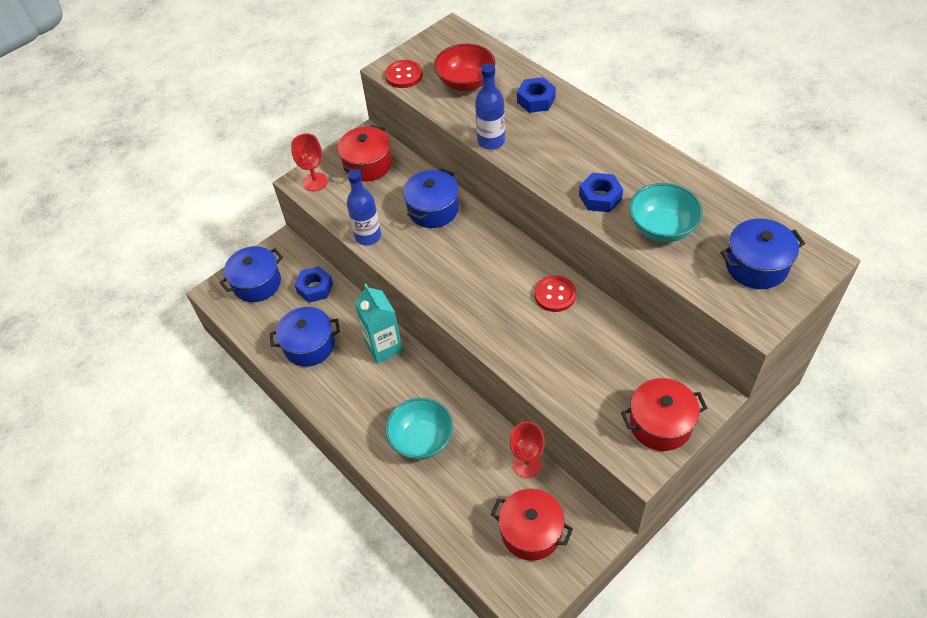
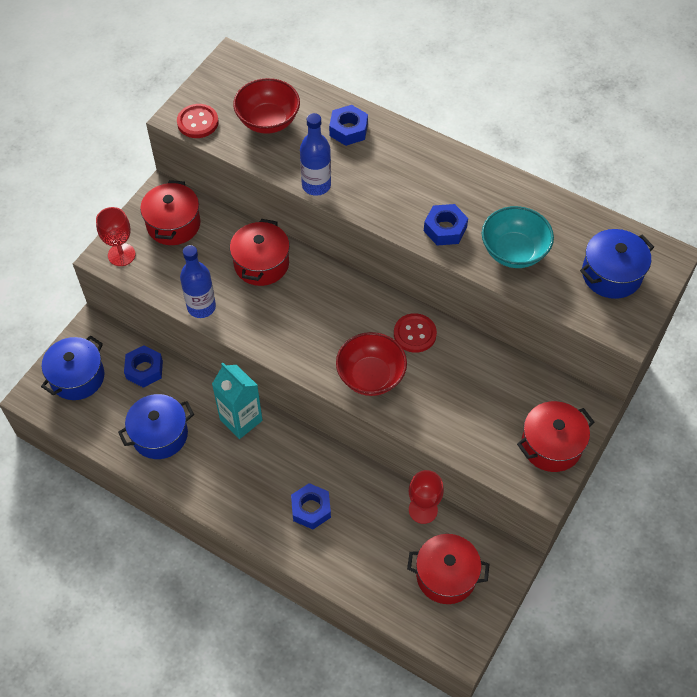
camera: 20 degrees left, 5 degrees up
turquoise bowl [385,398,453,460] -> blue nut [291,483,331,529]
blue pot [403,169,459,228] -> red pot [230,219,290,286]
none -> red bowl [336,332,407,396]

